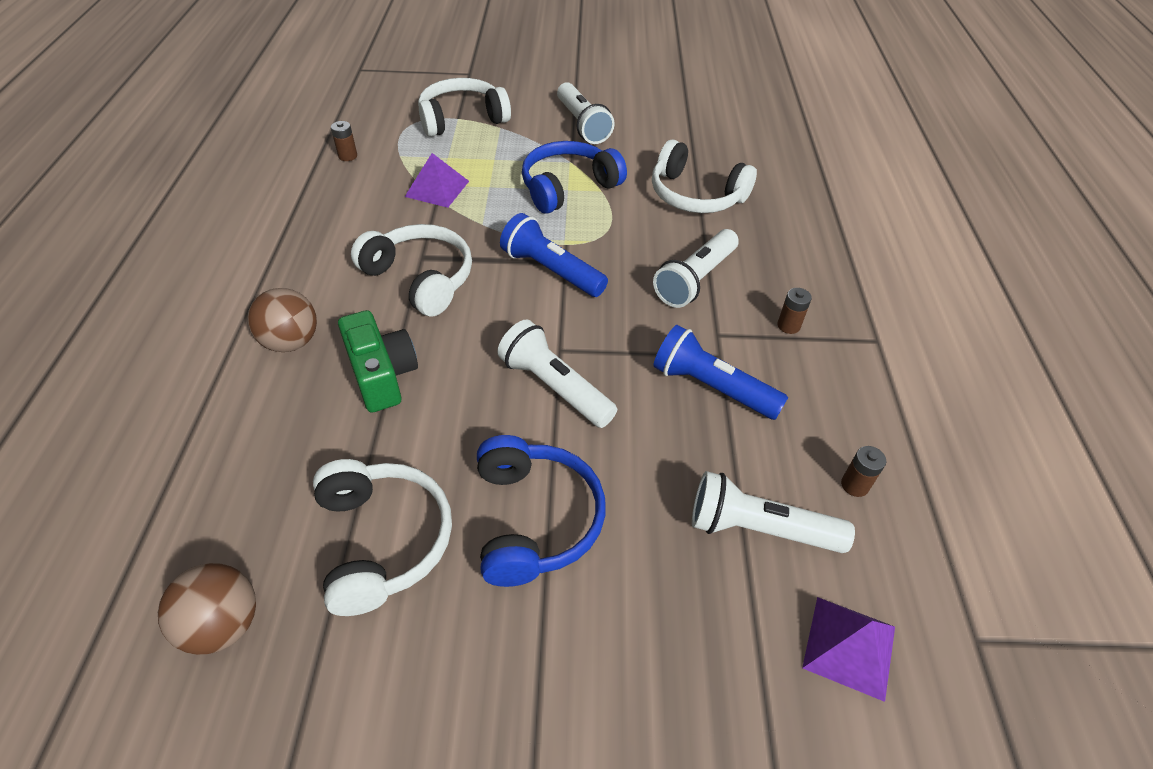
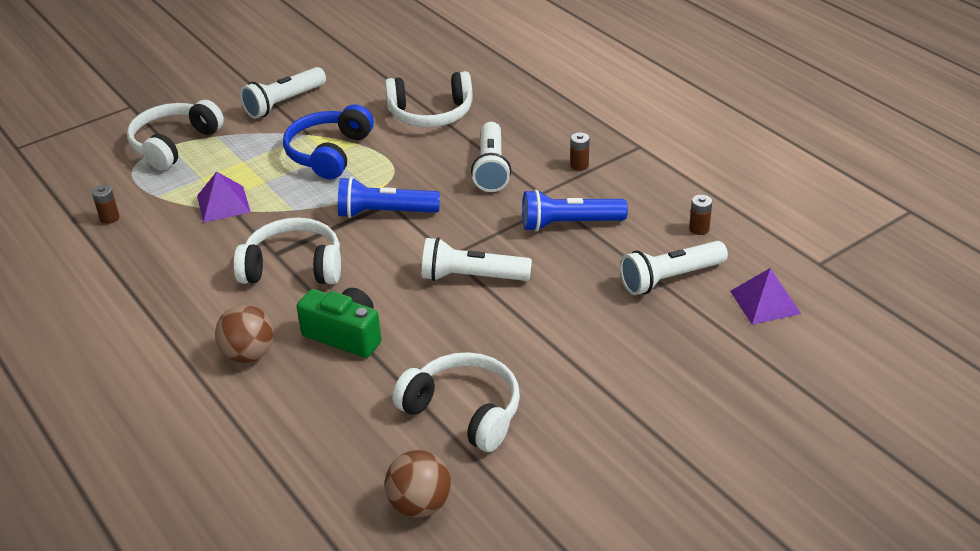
camera: 35 degrees left, 10 degrees down
blue headphones [477,435,606,587] -> none
white flashlight [557,82,615,144] -> white flashlight turned 105 degrees clockwise [240,67,326,119]

